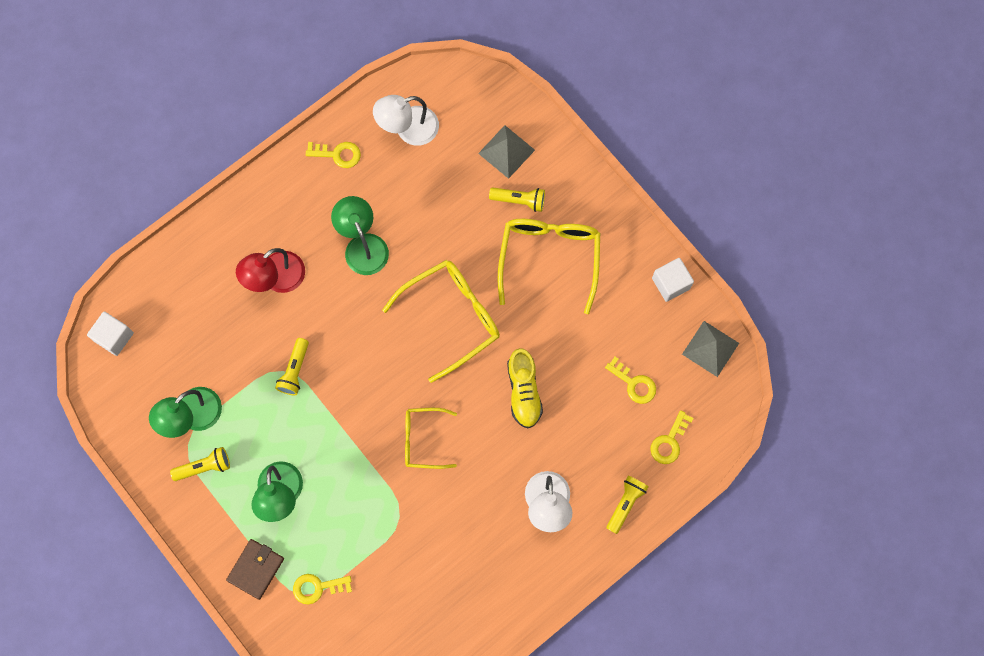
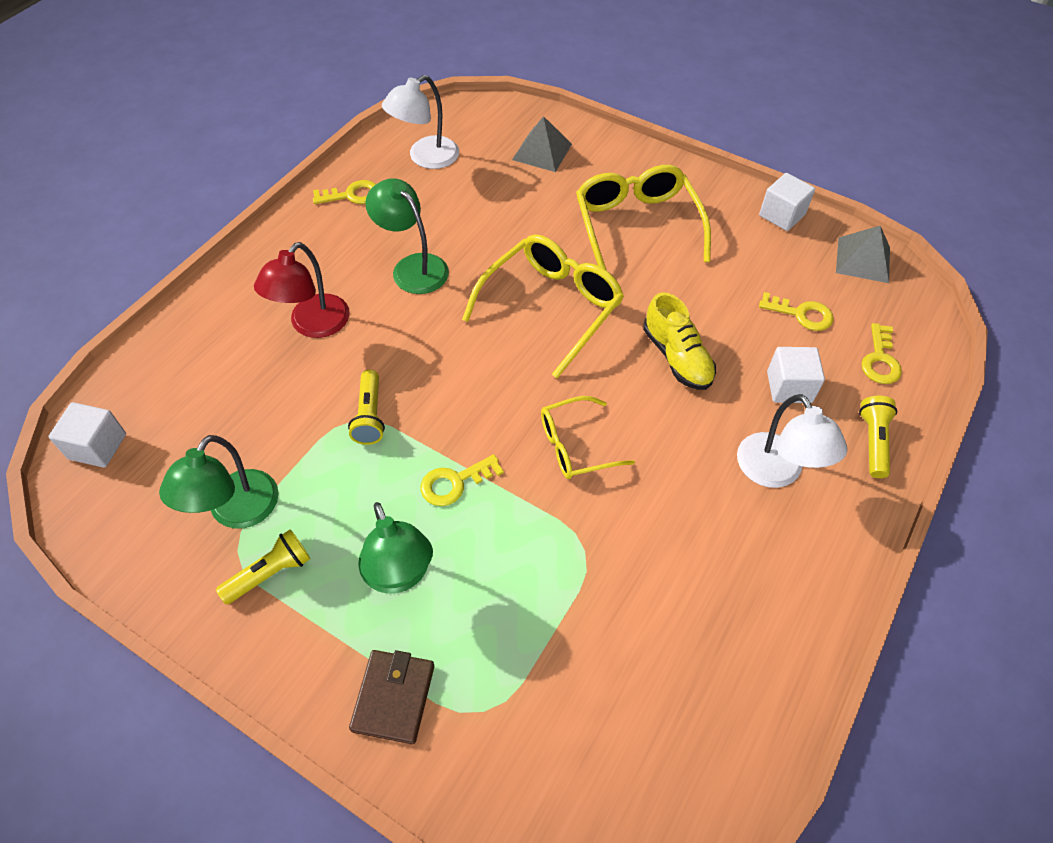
camera: 20 degrees left, 20 degrees down
yellow key [293,574,352,605] -> yellow key moved to [420,454,504,506]
yellow flashlight [489,187,545,212] -> none
none -> white cube [767,347,825,403]

